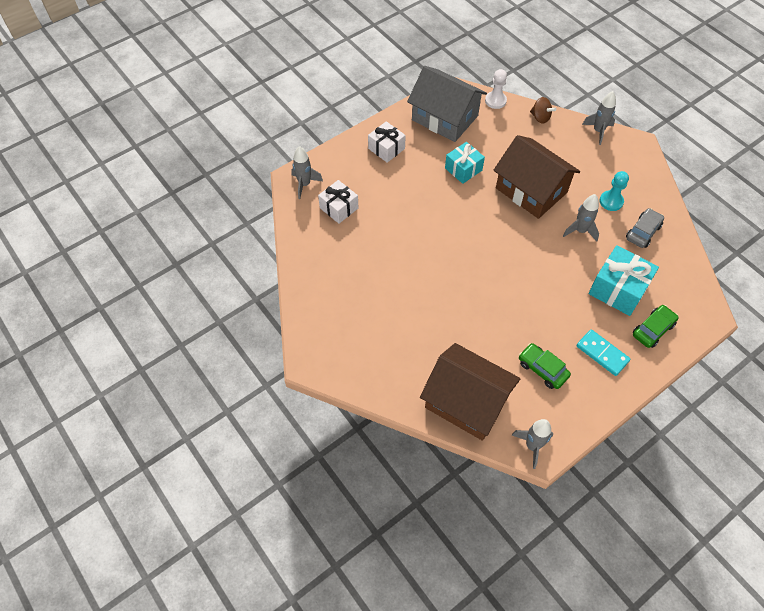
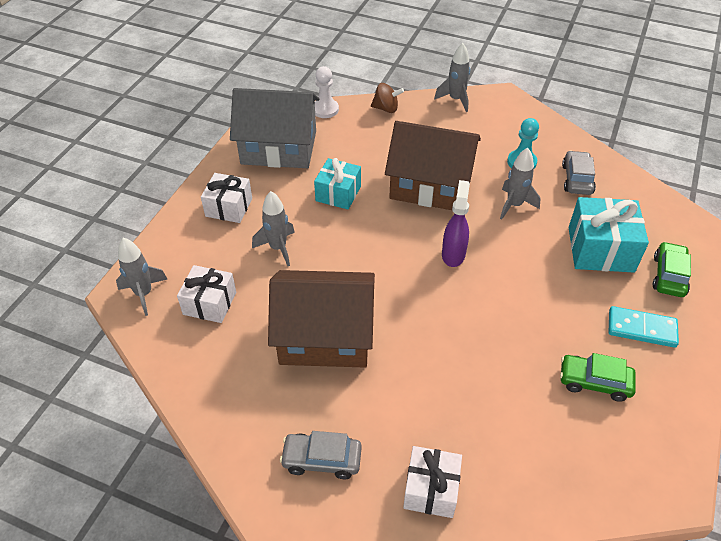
camera: 30 degrees left, 10 degrees down
brown house [420,343,520,441] -> brown house moved to [268,270,375,368]
grey rocket [512,419,554,469] -> grey rocket moved to [252,191,295,266]
none -> grey car [280,431,362,479]
none -> white gift [403,446,462,518]
none -> purple spray bottle [442,180,470,267]

